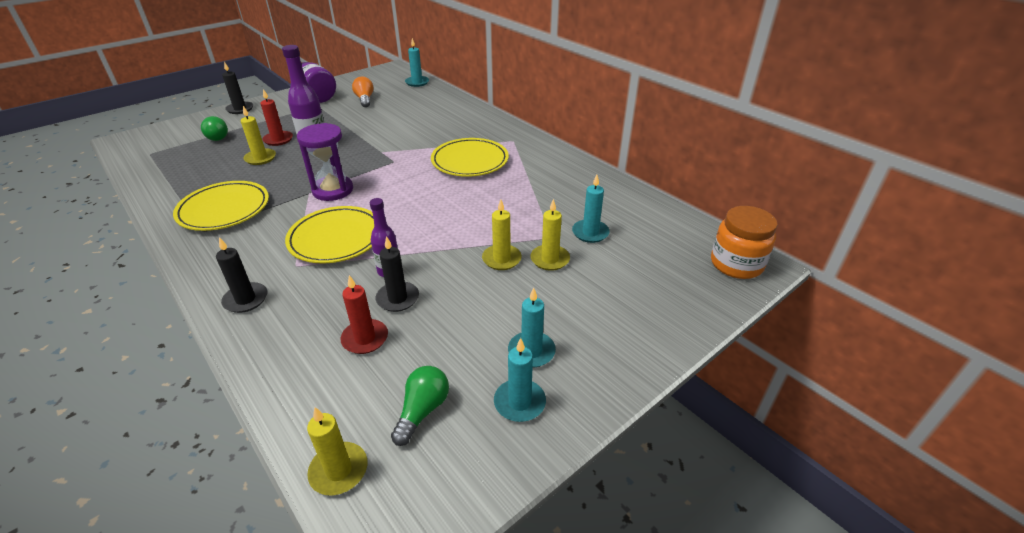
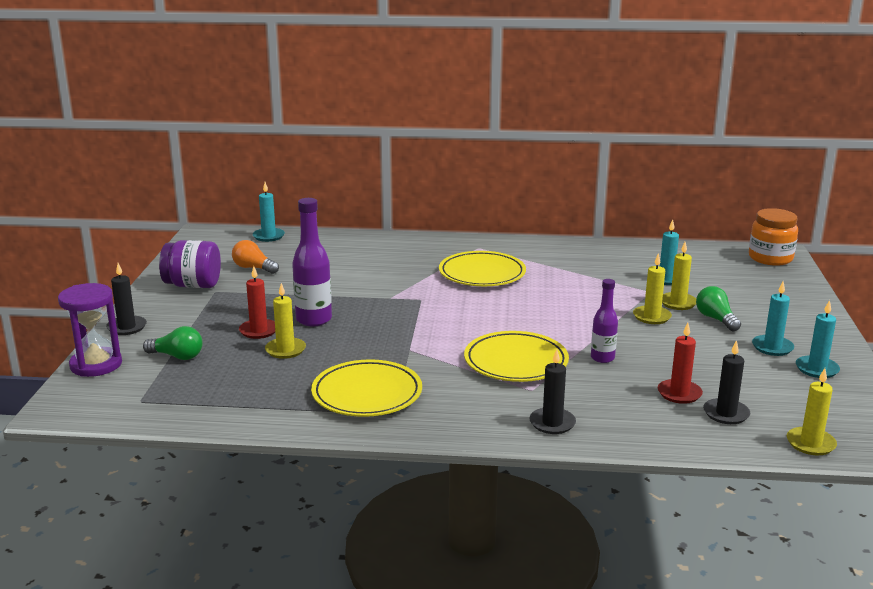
camera: 45 degrees left, 15 degrees down
purple hourglass [297,123,353,201] -> purple hourglass moved to [58,283,122,377]
black candle [376,236,419,312] -> black candle moved to [703,340,750,424]
green light bulb [391,366,449,446] -> green light bulb moved to [696,286,741,331]

